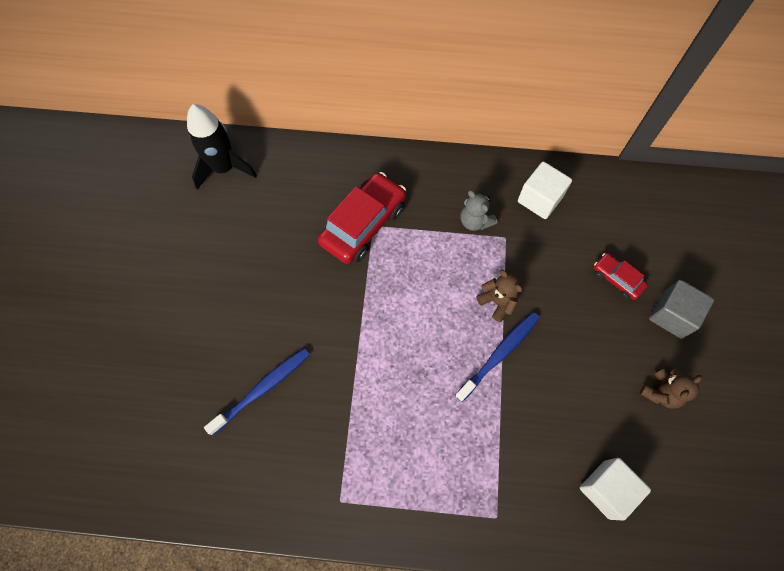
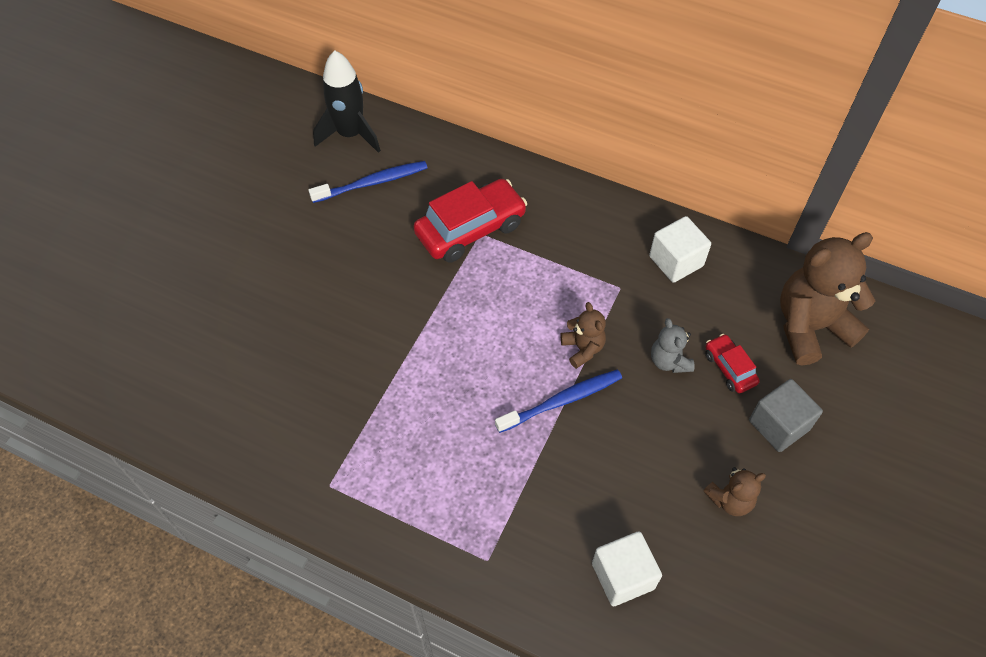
camera: 20 degrees right, 10 degrees down
blue toothbrush [204,348,310,436] -> blue toothbrush moved to [308,161,428,203]
grey teddy bear [461,190,497,231] -> grey teddy bear moved to [651,318,695,373]
none -> brown teddy bear [780,232,875,366]

